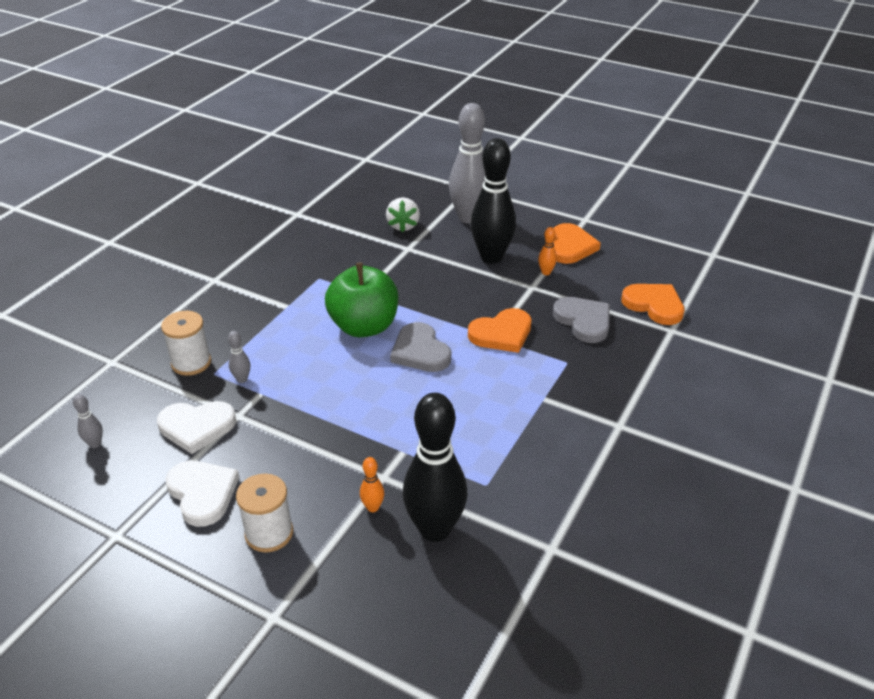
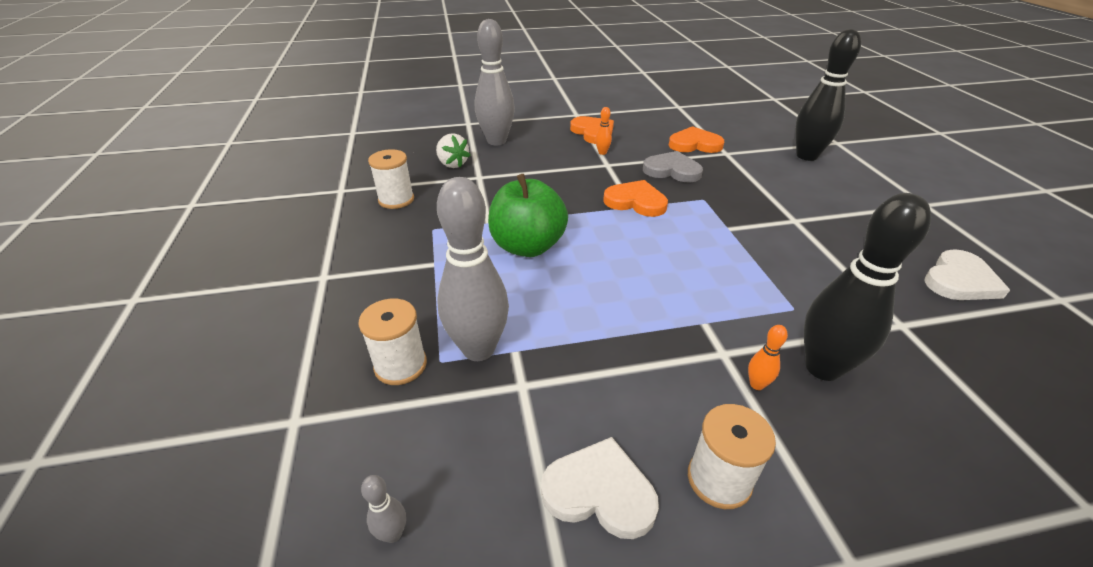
camera: 40 degrees left, 0 degrees up
white heart [157,401,236,454] -> white heart moved to [924,249,1010,300]
grey bowling pin [228,331,250,383] -> grey bowling pin [437,177,509,361], size x2.49
grey heart [390,322,451,372] -> none
orange heart [468,308,531,353] -> orange heart turned 90 degrees counterclockwise [603,180,668,217]
black bowling pin [471,138,516,264] -> black bowling pin moved to [795,29,861,161]
none -> white spool [368,149,414,209]

